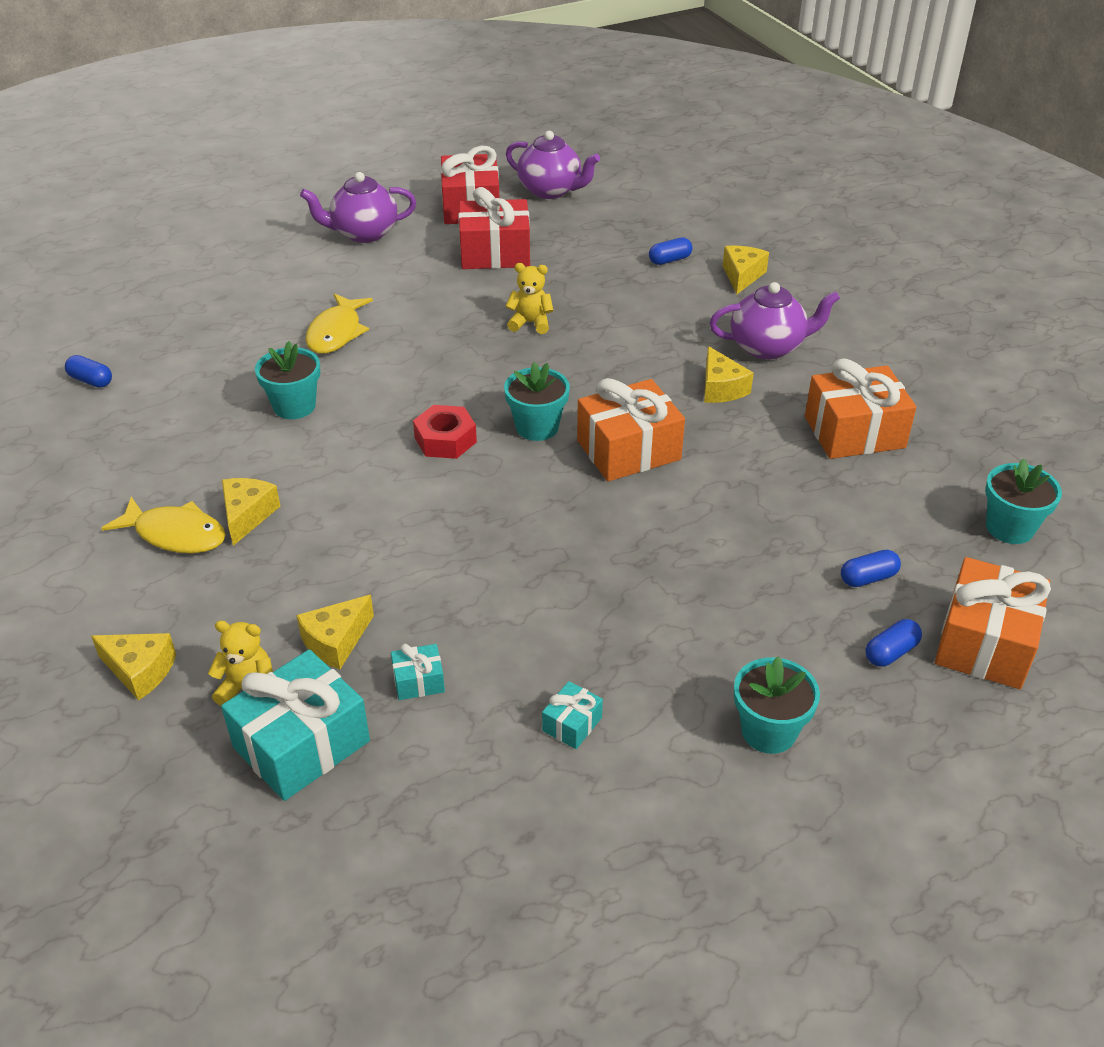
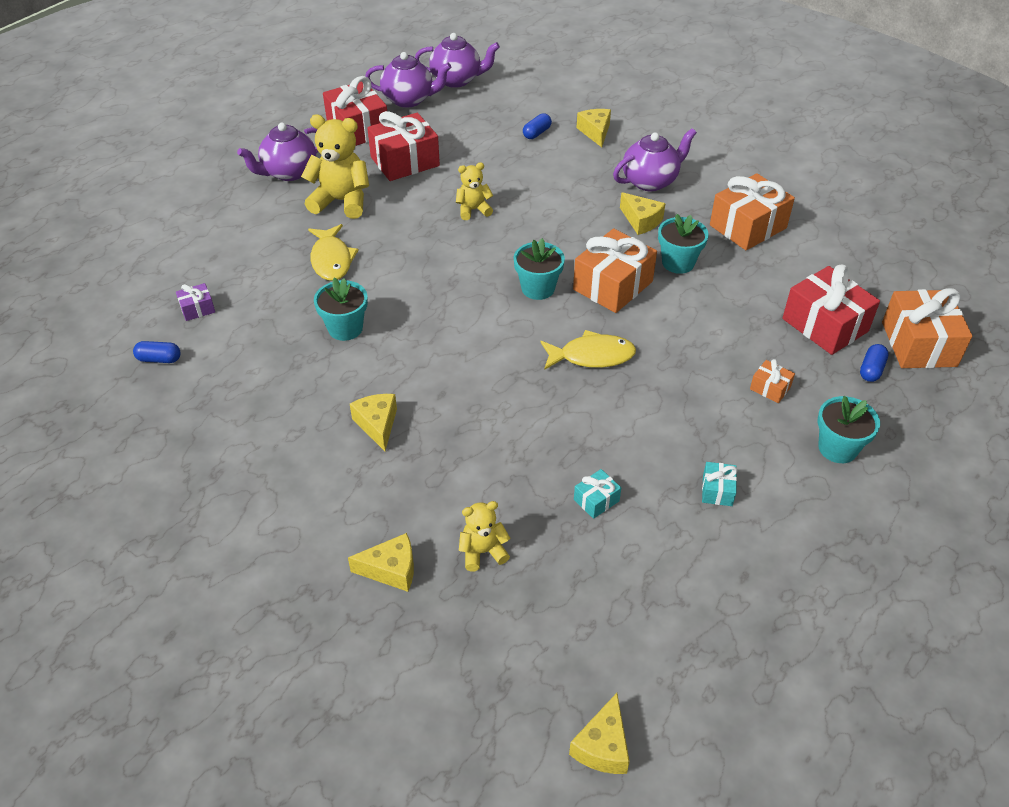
camera: 25 degrees left, 5 degrees up
yellow fish [101,497,226,553] -> yellow fish moved to [540,330,636,370]
turquoise gift [221,649,370,801] -> none
yellow cheese [296,595,374,669] -> yellow cheese moved to [569,693,630,774]
red nut [413,405,477,459] -> none
blue capsule [841,550,901,587] -> red gift [782,265,880,355]
turquoise flower pot [985,459,1062,544] -> turquoise flower pot moved to [658,214,709,274]
none -> purple gift [176,283,215,321]
none -> yellow teddy bear [301,114,369,219]
none -> purple teapot [415,33,500,88]
none -> orange gift [750,359,795,403]

